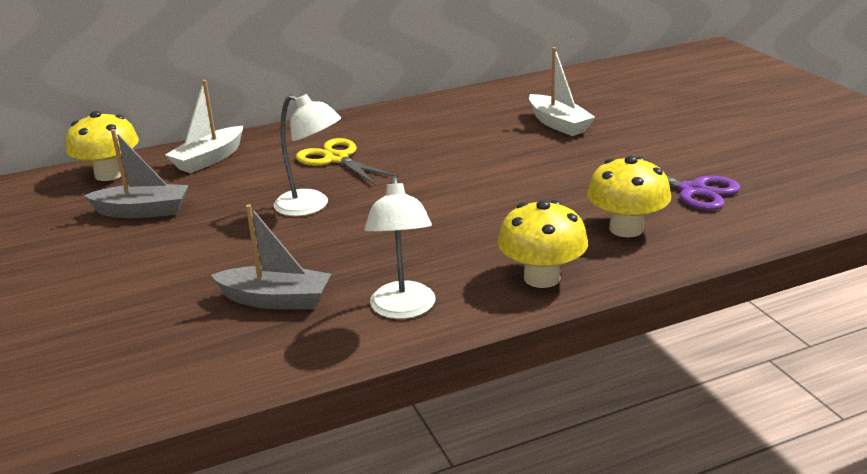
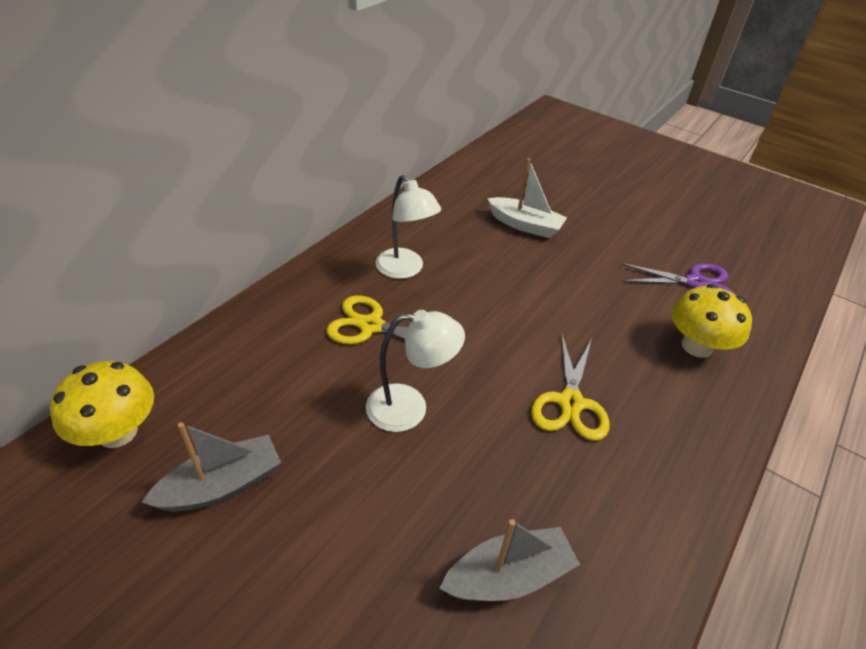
camera: 35 degrees left, 15 degrees up
white boat [165,80,243,173] -> none
white lamp [364,176,436,319] -> white lamp moved to [375,175,441,279]
yellow mushroom [498,200,588,288] -> none
none -> yellow scissors [531,335,610,441]

